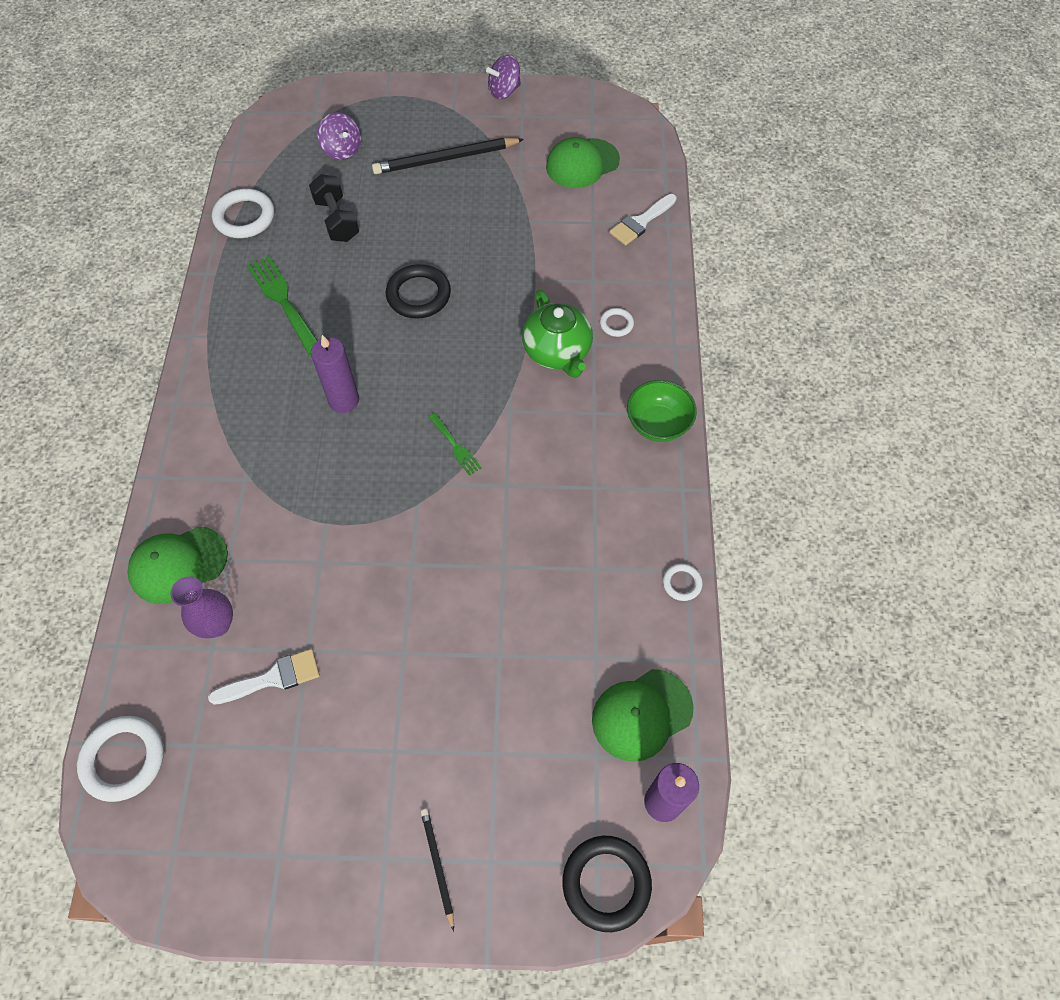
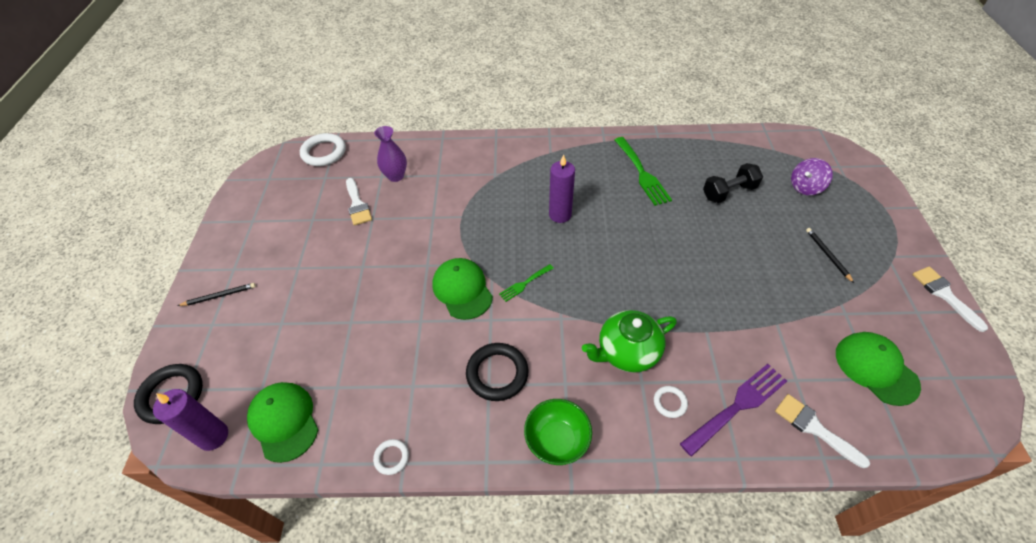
camera: 90 degrees right, 10 degrees down
green cap [127,526,228,604] -> green cap moved to [433,258,493,320]
white ring [212,189,274,238] -> none
green fork [247,256,318,355] -> green fork turned 105 degrees clockwise [615,137,672,206]
black pencil [372,138,524,174] -> black pencil [806,228,854,283], size x0.51
black ring [386,264,451,319] -> black ring moved to [466,343,529,401]
purple spinning top [486,54,521,99] -> white brush [912,266,988,332]
none -> purple fork [680,364,787,457]

